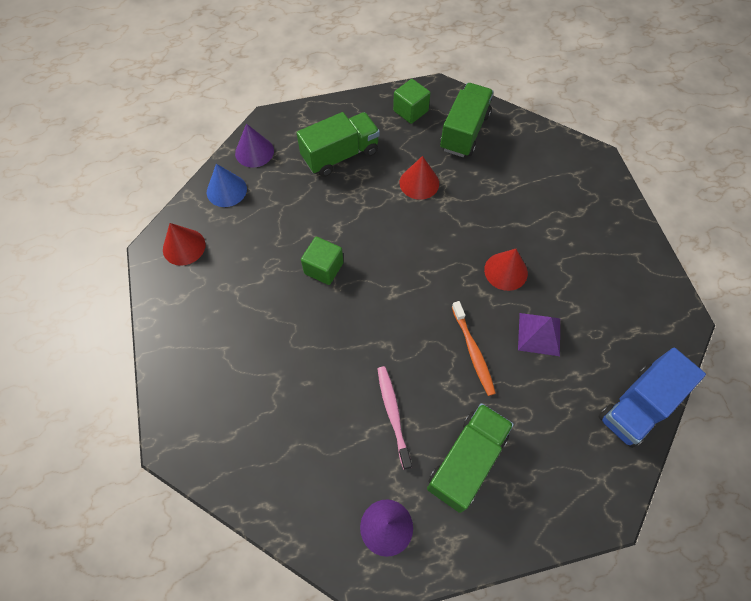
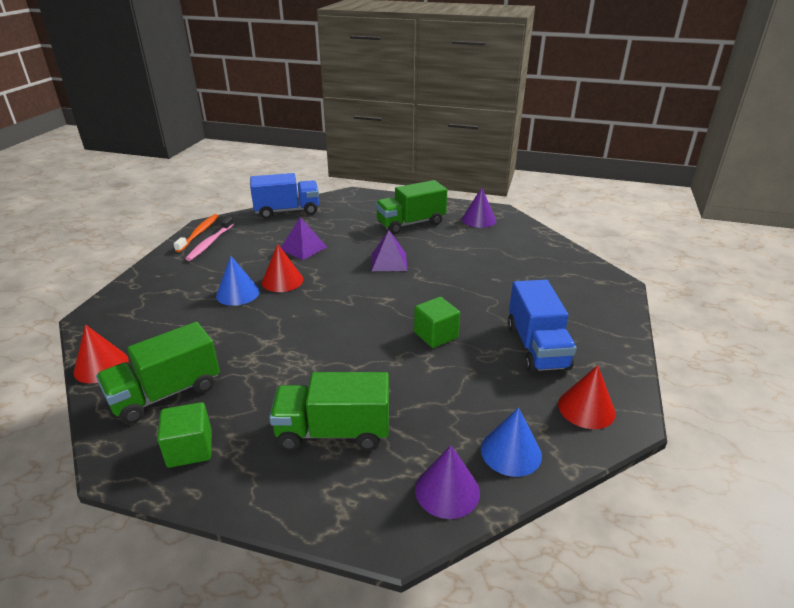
camera: 150 degrees left, 30 degrees down
pink toothbrush [377,366,412,470] -> pink toothbrush moved to [185,217,234,261]
red cone [400,156,439,200] -> red cone moved to [73,324,129,384]
orange toothbrush [452,301,496,396] -> orange toothbrush moved to [174,214,219,252]
none -> blue cone [216,256,260,306]
none -> purple pyramid [372,230,407,271]
none -> blue truck [508,280,577,373]

